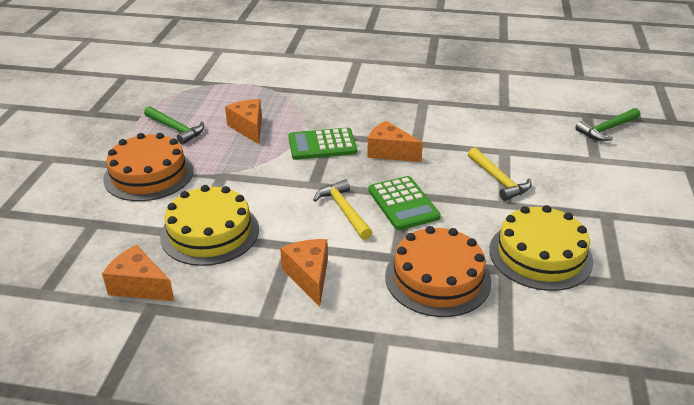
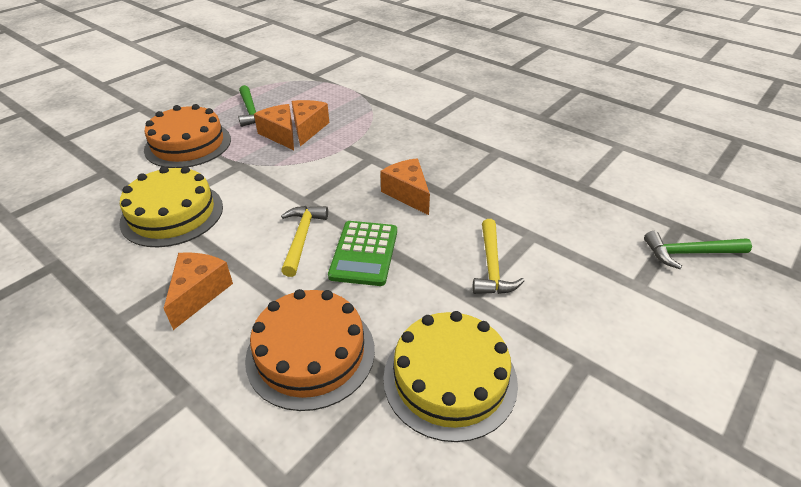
camera: 30 degrees right, 5 degrees up
orange cheese [102,245,174,301] -> orange cheese moved to [254,104,294,150]
green calculator [288,128,357,160] -> none

